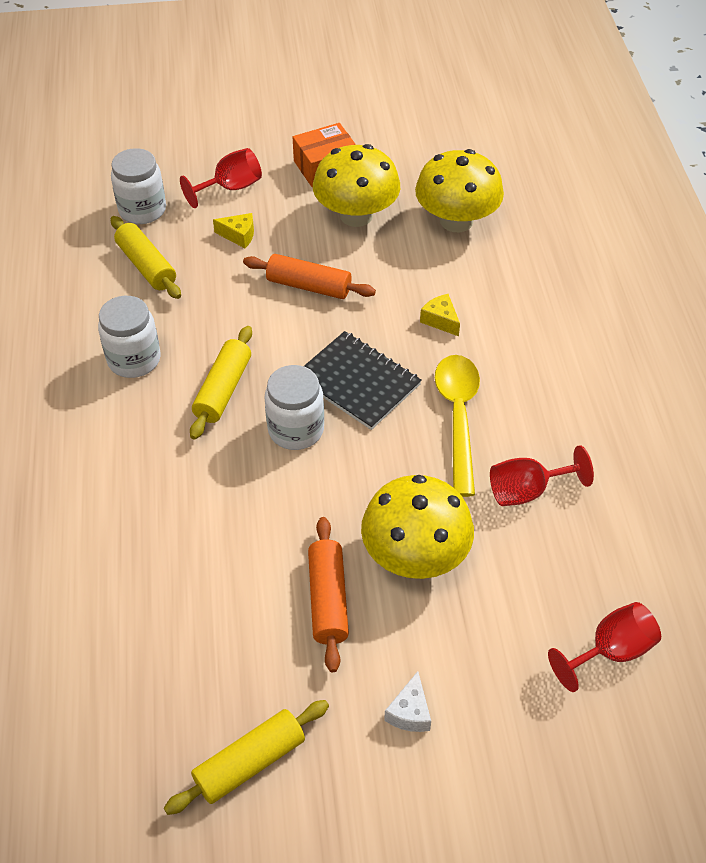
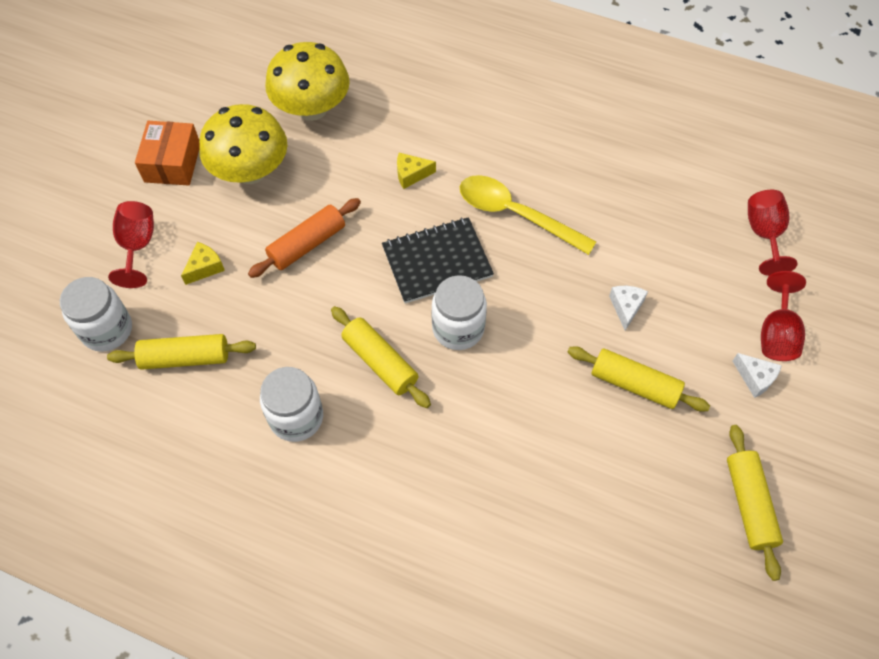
camera: 60 degrees left, 10 degrees up
orange rolling pin [308,517,349,672] -> yellow rolling pin [568,346,710,412]
yellow mushroom [361,475,474,579] -> white cheese [609,286,648,331]
red goblet [490,446,594,506] -> red goblet moved to [761,271,806,361]

